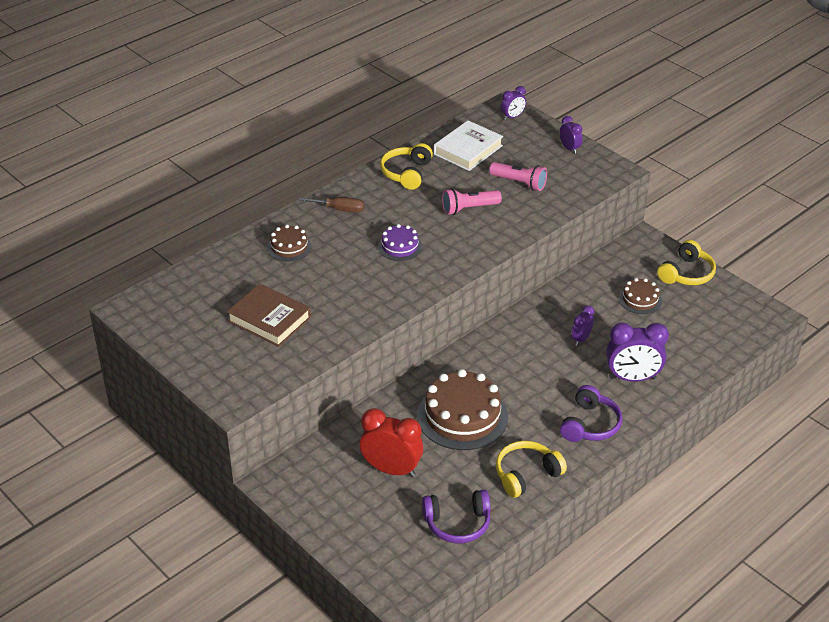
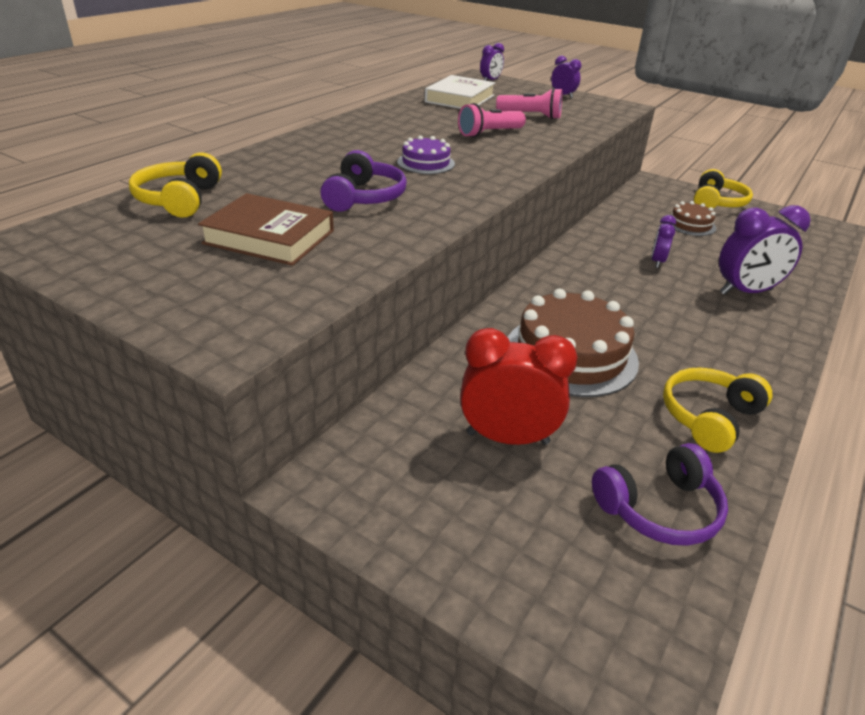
camera: 15 degrees left, 5 degrees down
brown cake [267,225,312,261] -> none
brown screwdriver [299,197,364,213] -> none
yellow headphones [380,143,433,190] -> yellow headphones moved to [129,152,222,218]
purple headphones [560,385,623,442] -> purple headphones moved to [320,150,407,212]

